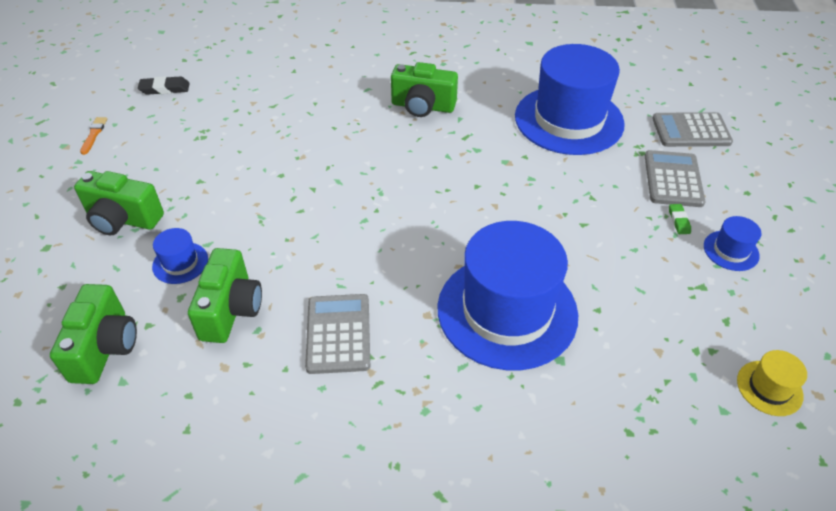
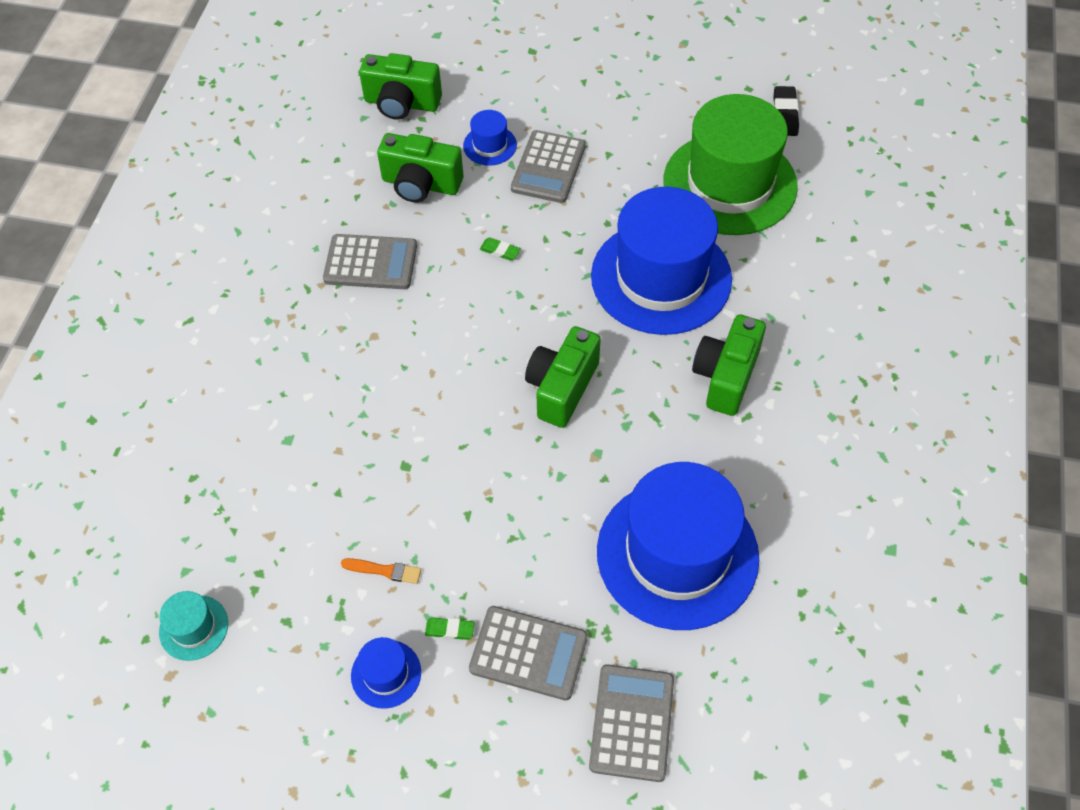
camera: 100 degrees right, 10 degrees up
green camera [74,171,164,235] -> green camera moved to [525,326,601,428]
orange brush [80,117,107,155] -> orange brush moved to [341,558,421,584]
blue hat [438,221,578,370] -> blue hat moved to [591,187,732,335]
yellow hat [737,350,807,416] -> turquoise hat [159,591,228,661]
none -> green eraser [480,237,521,261]
none -> grey calculator [511,130,586,203]
none -> green hat [663,94,798,235]

